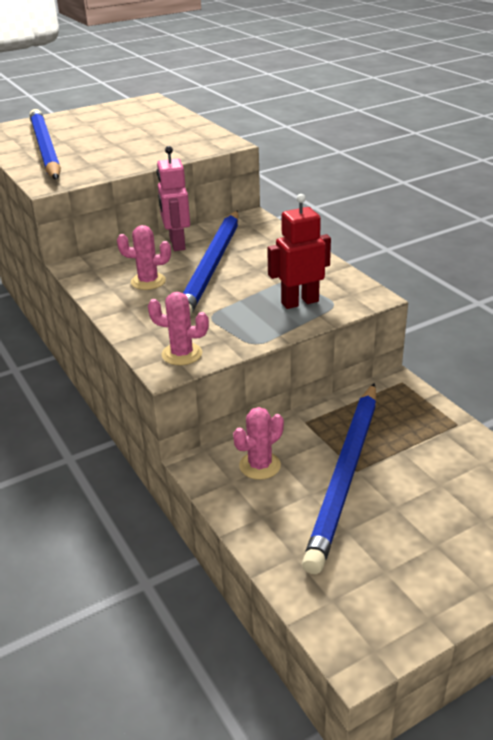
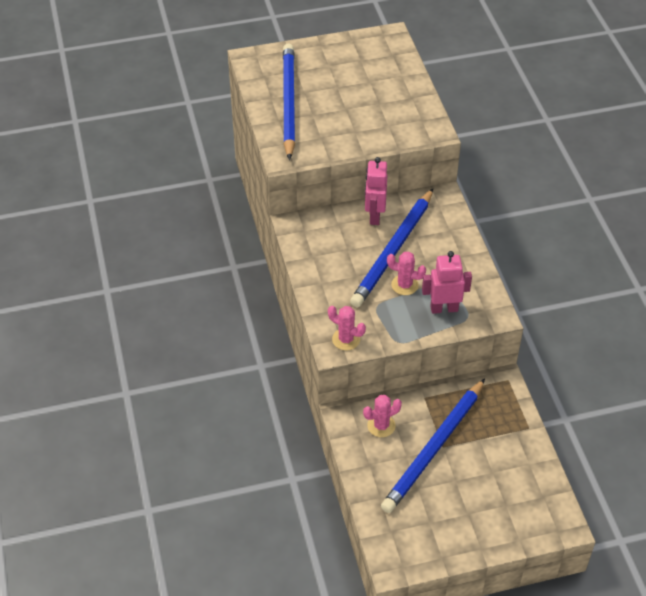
camera: 15 degrees right, 15 degrees up
pink cactus [117,225,171,290] -> pink cactus moved to [387,251,426,295]
red robot [267,194,331,309] -> pink robot [422,251,472,314]

